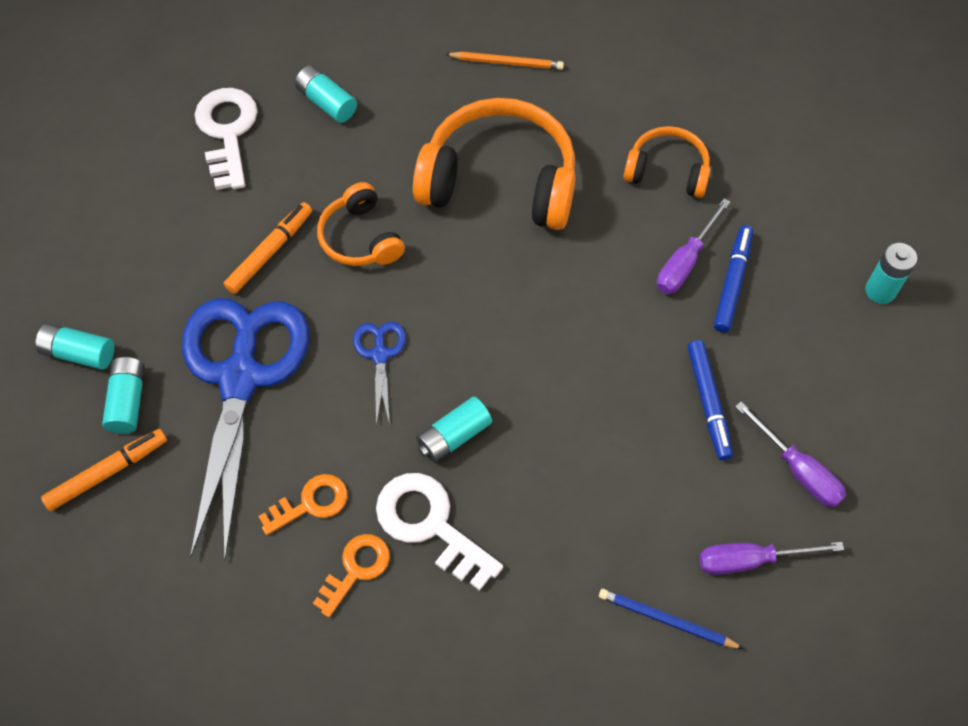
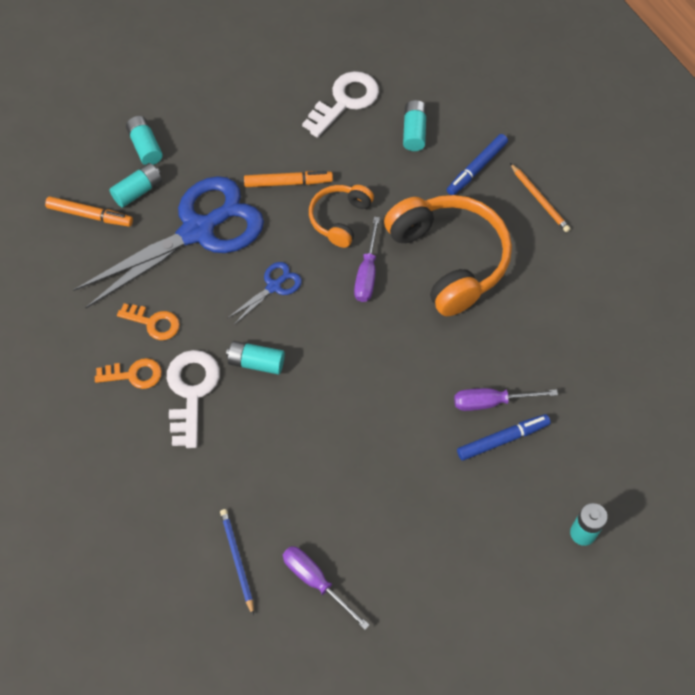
camera: 50 degrees right, 0 degrees up
orange headphones [624,126,711,198] -> none
blue marker [687,340,733,460] -> blue marker moved to [447,134,508,195]
purple screwdriver [735,402,846,508] -> purple screwdriver moved to [354,217,380,302]

